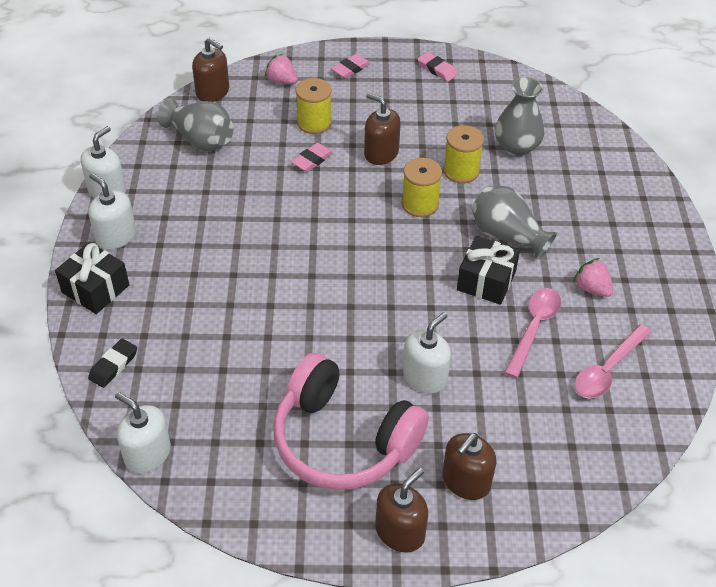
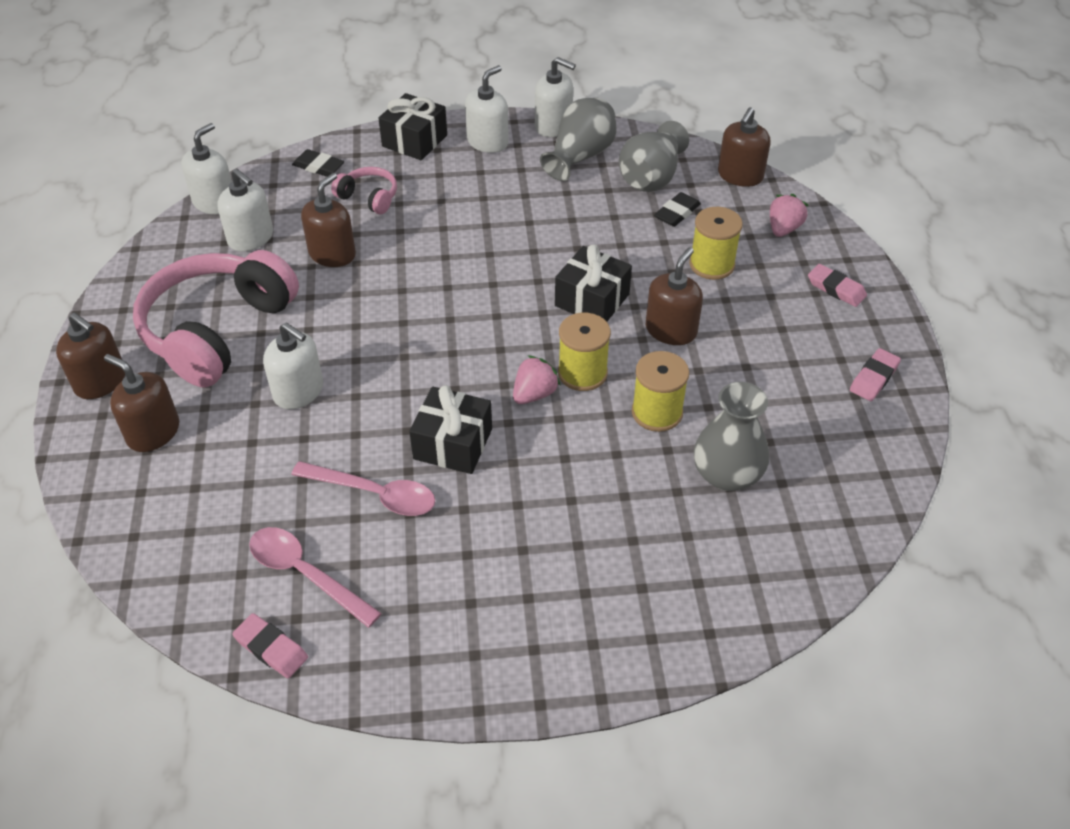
camera: 85 degrees right, 0 degrees up
pink eraser [291,143,334,172] -> pink eraser moved to [232,613,308,678]
grey vase [472,186,557,259] -> grey vase moved to [540,98,616,181]
pink strawberry [573,258,613,297] -> pink strawberry moved to [513,355,561,404]
none -> white soap dispenser [217,169,273,252]
none -> brown soap dispenser [301,173,356,267]
none -> pink headphones [331,167,397,214]
none -> black gift [555,244,632,322]
none -> black eraser [654,192,701,227]

